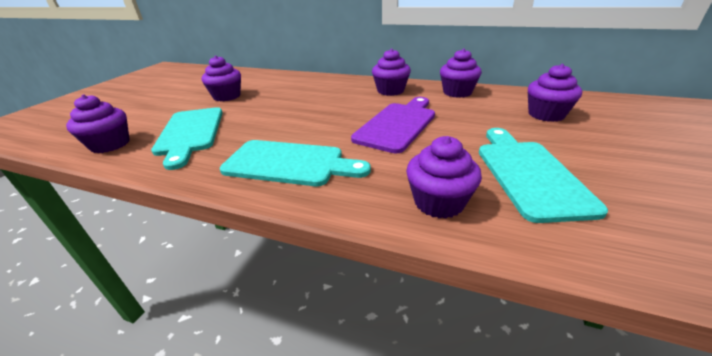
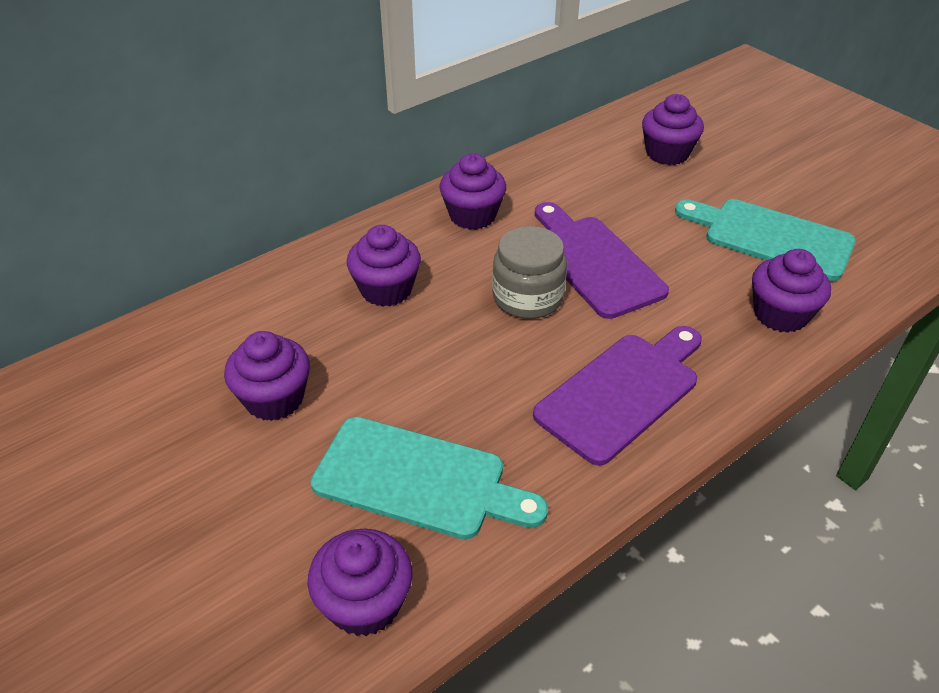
camera: 60 degrees left, 10 degrees up
turquoise cutting board [220,140,371,186] -> purple cutting board [533,326,702,466]
purple cupcake [440,49,482,98] -> purple cupcake moved to [347,225,421,307]
none -> grey jar [492,226,567,319]

